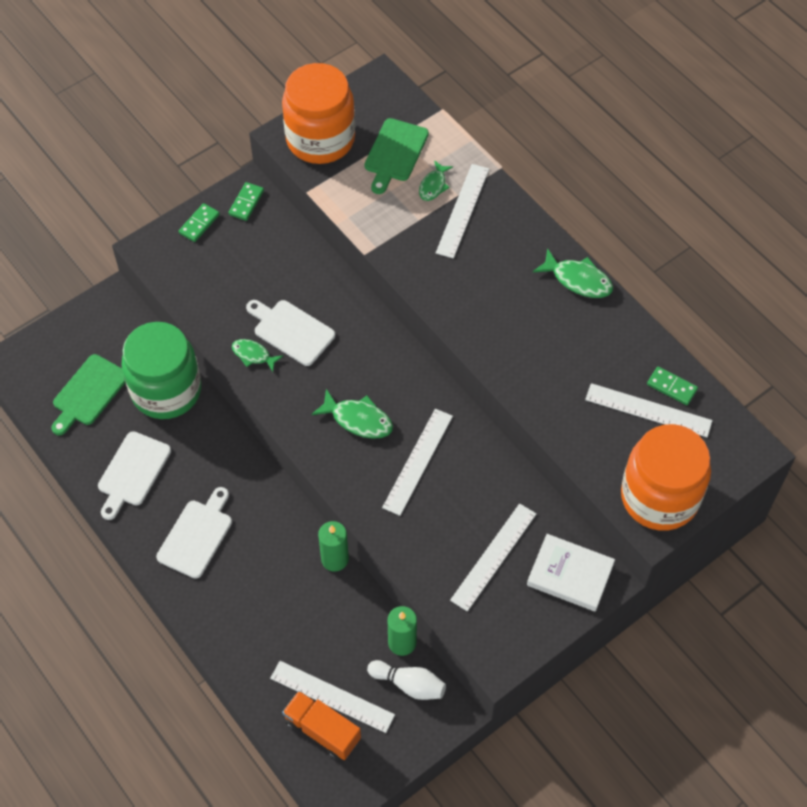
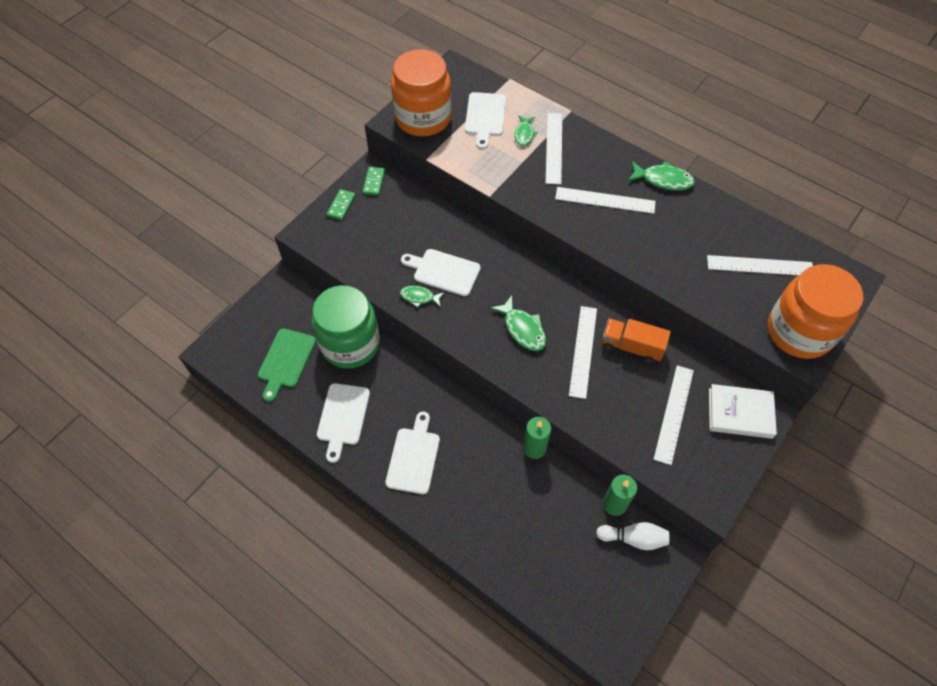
camera: 15 degrees left, 0 degrees up
white ruler [270,661,395,733] -> white ruler moved to [555,187,656,214]
orange truck [282,691,361,760] -> orange truck moved to [602,319,671,364]
green fish [311,389,393,439] -> green fish turned 45 degrees clockwise [490,295,546,351]
green cutting board [364,118,429,194] -> white cutting board [465,92,506,149]
green domino [647,366,698,405] -> none

